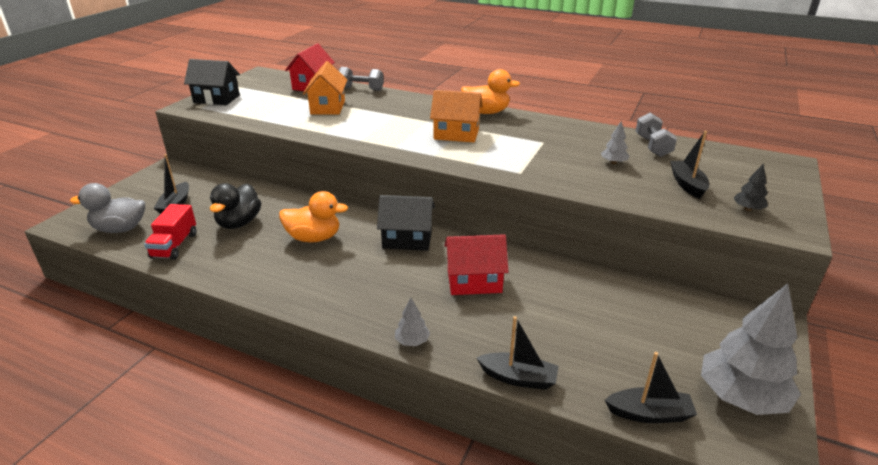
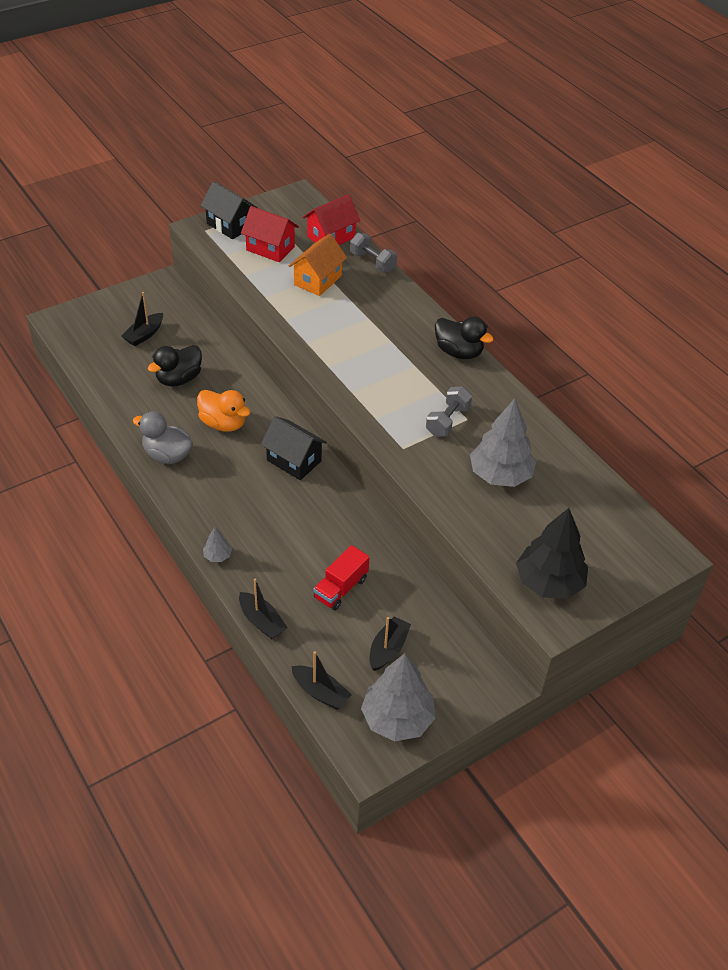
camera: 30 degrees right, 15 degrees up
grey duck [70,183,145,233] -> grey duck moved to [133,411,193,464]
red truck [144,204,196,260] -> red truck moved to [313,545,370,610]
orange house [430,90,483,142] -> none
red house [444,234,508,295] -> red house moved to [241,206,299,262]
orange duck [461,69,520,114] -> black duck [435,316,494,359]
grey tree [601,121,629,164] -> grey tree [470,398,536,487], size x2.28
grey dumbbell [636,113,677,157] -> grey dumbbell moved to [426,387,472,437]
black boat [670,131,709,199] -> black boat moved to [370,616,411,671]
black tree [733,163,768,211] -> black tree [516,508,588,599], size x2.28

